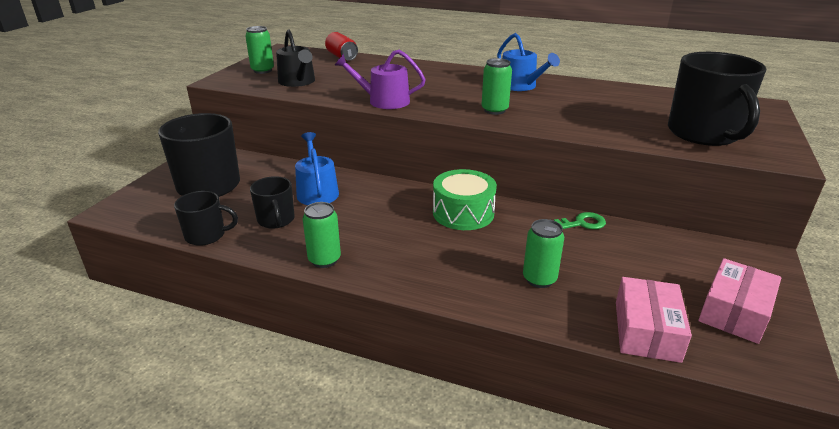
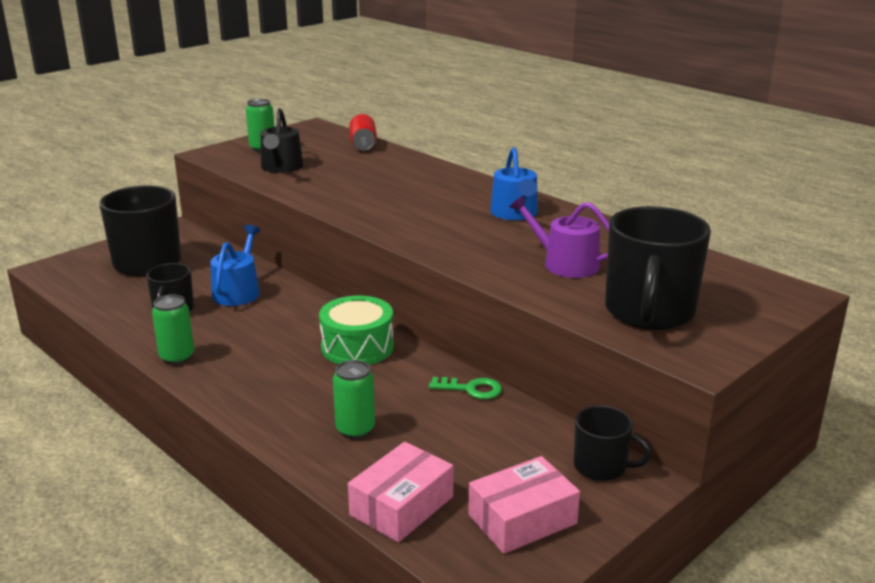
camera: 25 degrees right, 5 degrees down
black mug [174,191,238,246] -> black mug moved to [574,406,651,481]
purple watering can [335,50,426,109] -> purple watering can moved to [509,195,609,278]
green can [482,58,512,115] -> none

